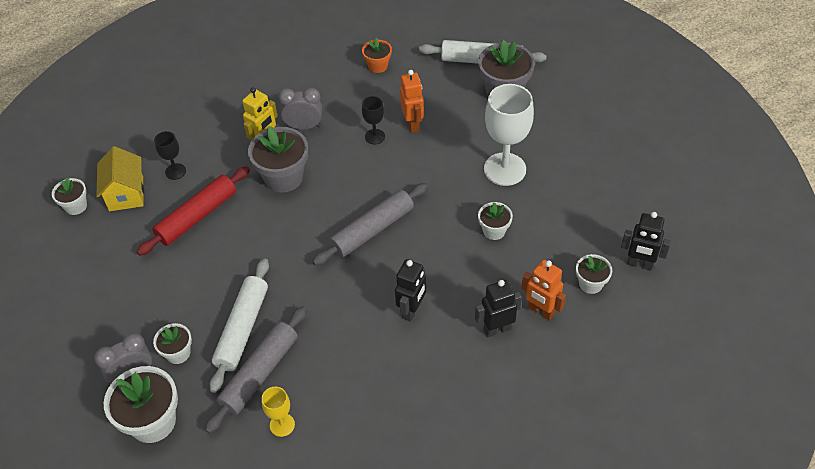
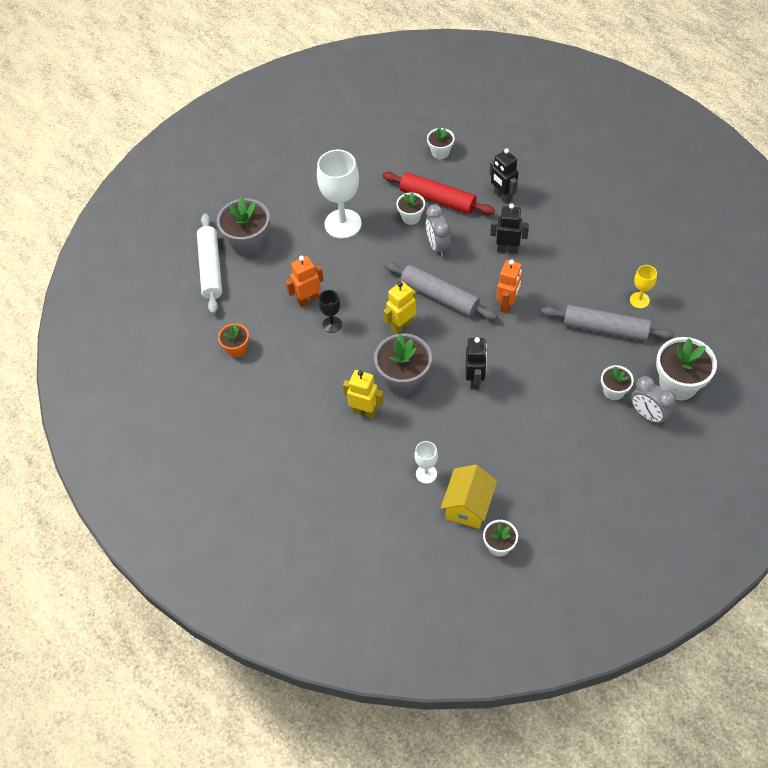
camera: 105 degrees left, 5 degrees up
yellow house [96,146,144,211] -> yellow house turned 45 degrees counterclockwise [441,464,497,529]
red rolling pin [137,166,250,256] -> red rolling pin moved to [382,172,495,215]
black goblet [154,131,186,180] -> white goblet [414,441,438,484]
white rolling pin [210,259,269,393] -> none
grey clock [278,88,322,130] -> grey clock moved to [426,204,451,257]
orange robot [521,260,566,321] -> orange robot moved to [497,260,522,314]
black robot [621,212,671,270] -> black robot moved to [466,337,487,390]
none -> yellow robot [384,281,416,334]

